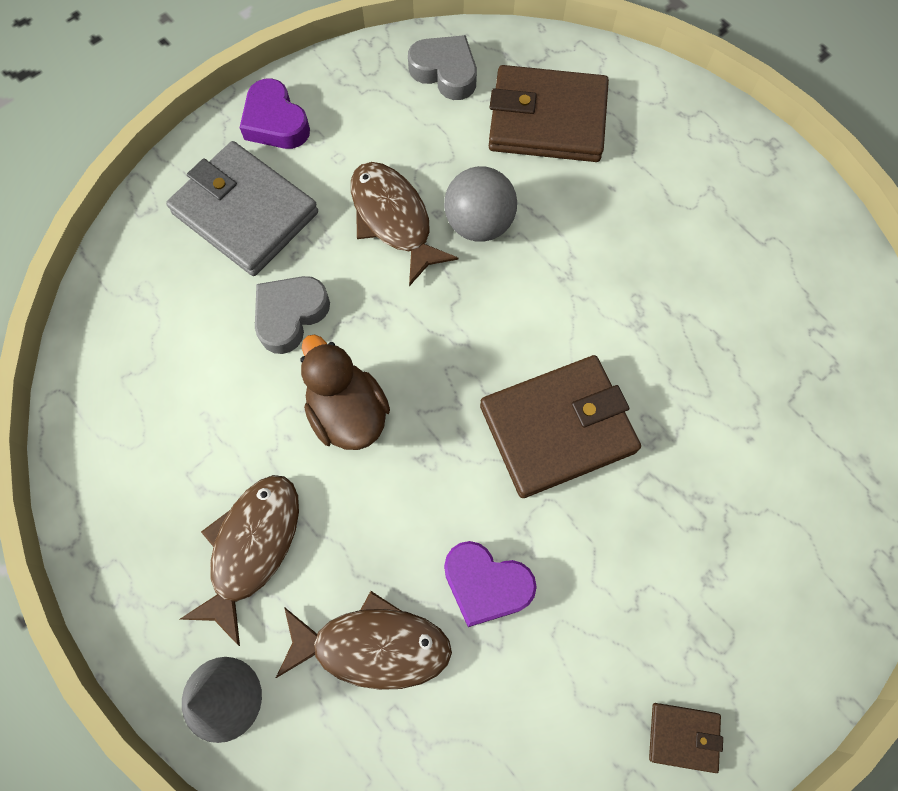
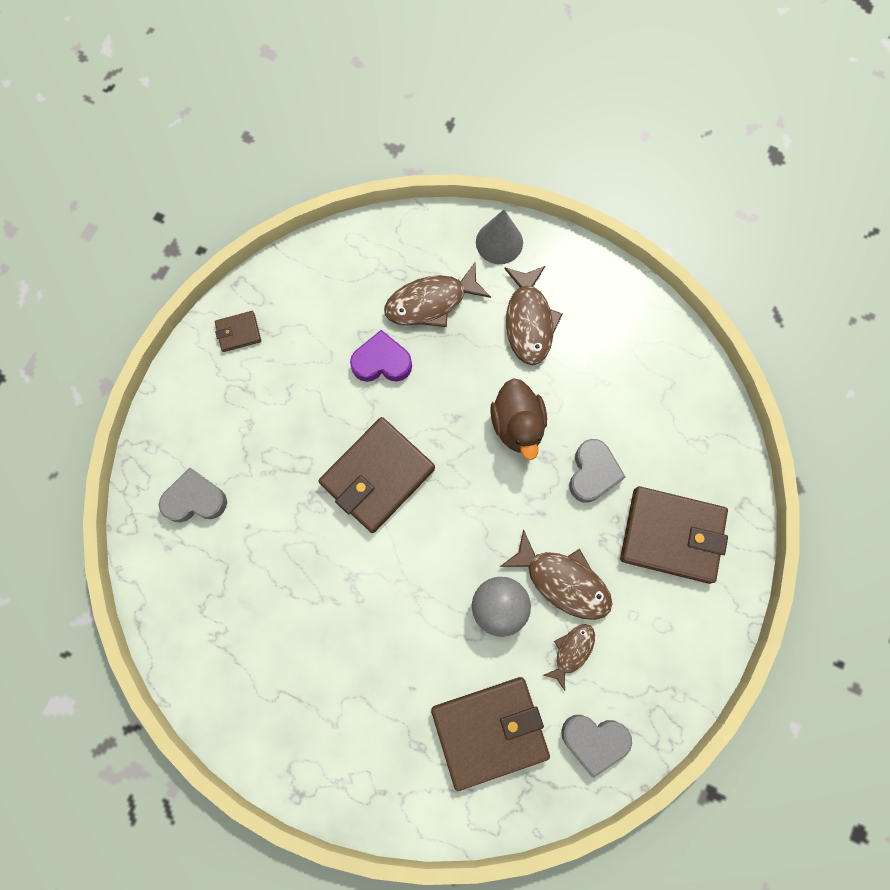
camera: 155 degrees right, 5 degrees up
grey wallet [166,141,318,276] -> brown wallet [620,486,728,584]
purple heart [240,78,310,149] -> none
brown duck [300,334,390,450] -> brown duck turned 45 degrees clockwise [490,378,547,460]
none -> grey heart [159,468,227,523]
none -> brown fish [543,624,595,691]

